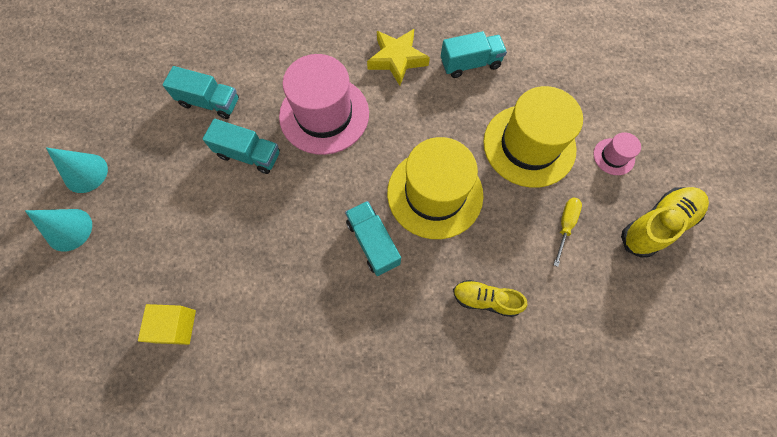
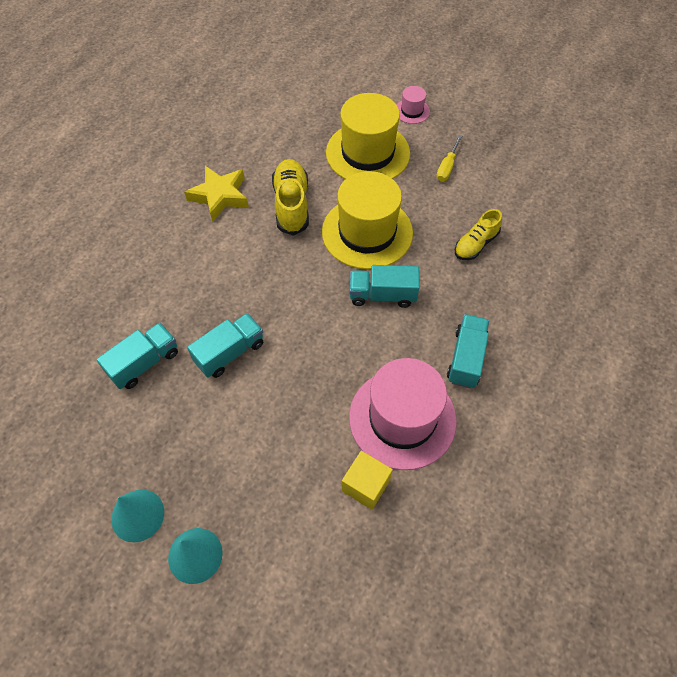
camera: 60 degrees left, 10 degrees down
pink hat [279,54,369,155] -> pink hat moved to [349,358,457,470]
turquoise truck [441,31,507,78] -> turquoise truck moved to [447,314,489,388]
yellow screwdriver [554,197,582,267] -> yellow screwdriver turned 120 degrees counterclockwise [436,135,462,182]
yellow shoe [621,187,709,258] -> yellow shoe moved to [272,159,309,236]

